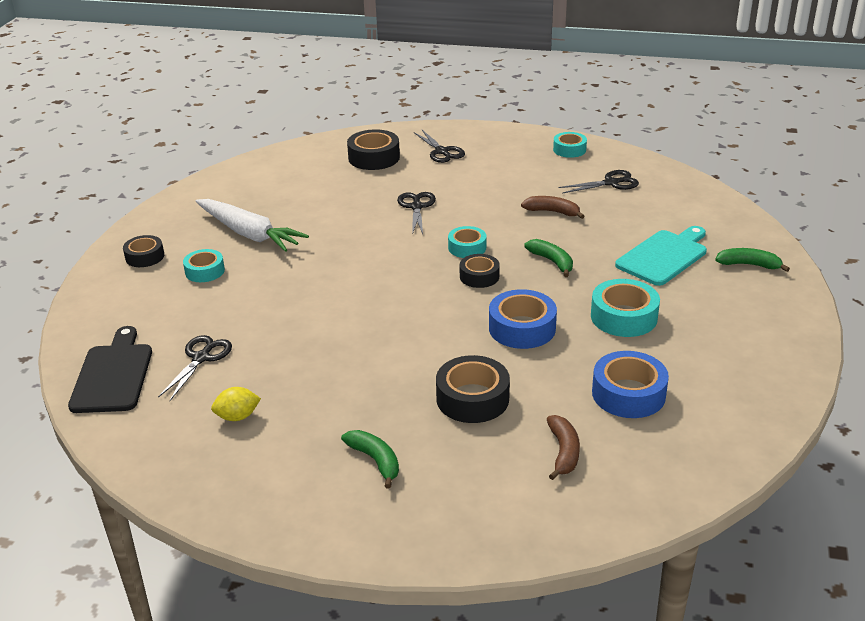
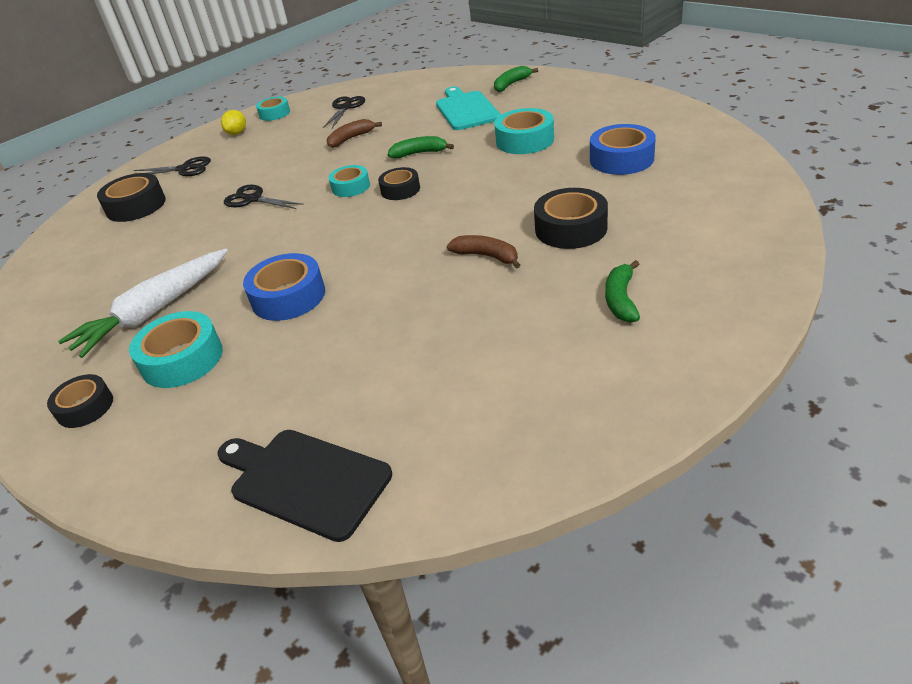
camera: 55 degrees left, 5 degrees up
black scissors [158,335,232,401] -> none
turquoise tape [183,249,225,282] -> turquoise tape [129,311,223,388], size x1.56
white carrot [196,199,309,252] -> white carrot turned 150 degrees clockwise [58,248,228,358]
yellow lemon [211,387,261,421] -> yellow lemon moved to [221,110,246,135]
green banana [341,430,399,489] -> green banana turned 75 degrees counterclockwise [605,260,640,322]
blue tape [489,289,557,349] -> blue tape moved to [243,253,325,321]
brown banana [547,415,580,480] -> brown banana moved to [447,235,520,269]

